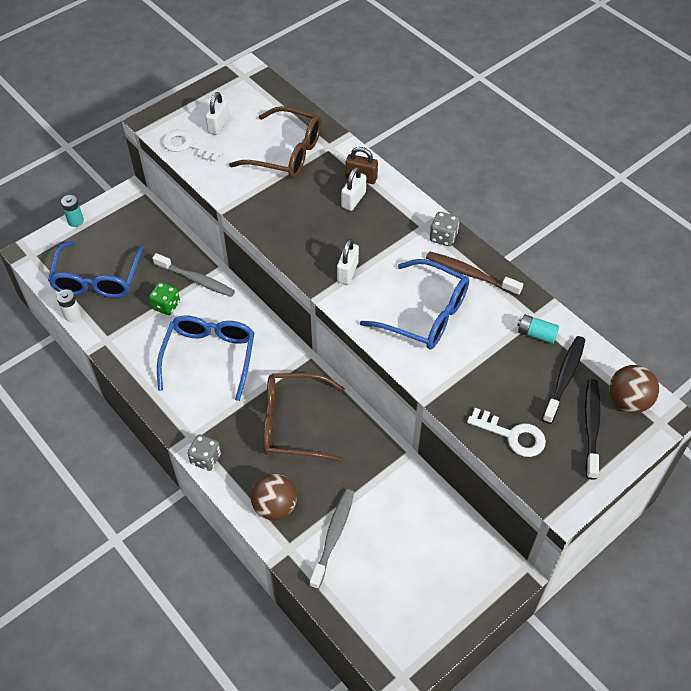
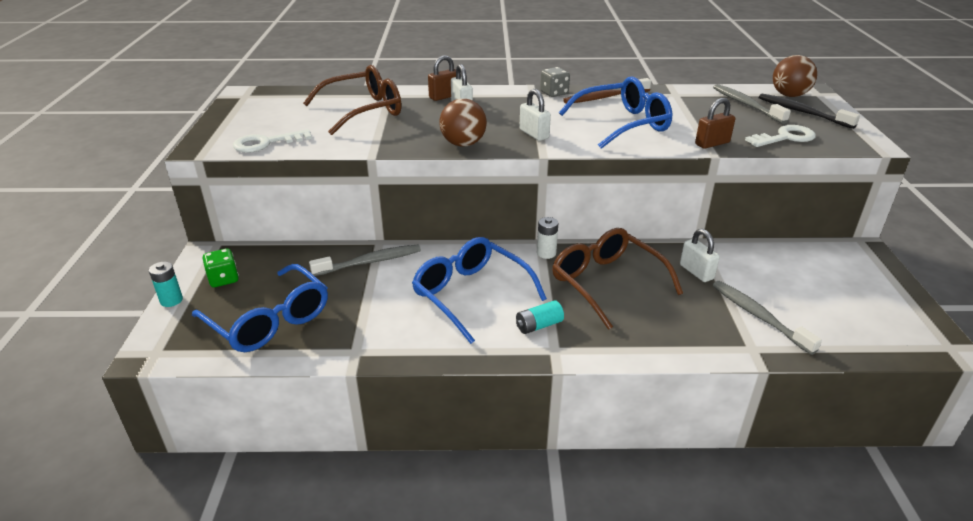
camera: 50 degrees left, 20 degrees down
white battery [57,289,81,322] -> white battery moved to [537,217,558,259]
green dice [149,282,180,315] -> green dice moved to [203,248,239,287]
grey dice [187,434,221,471] -> none
white padlock [205,92,230,135] -> white padlock moved to [680,229,720,282]
brown ball [251,474,297,521] -> brown ball moved to [439,99,487,147]
brown glasses [263,373,345,462] -> brown glasses turned 105 degrees clockwise [552,228,683,330]
turquoise battery [517,314,559,344] -> turquoise battery moved to [516,300,564,334]
black toothbrush [542,336,585,424] -> grey toothbrush [713,84,791,124]
none -> brown padlock [695,98,735,149]

